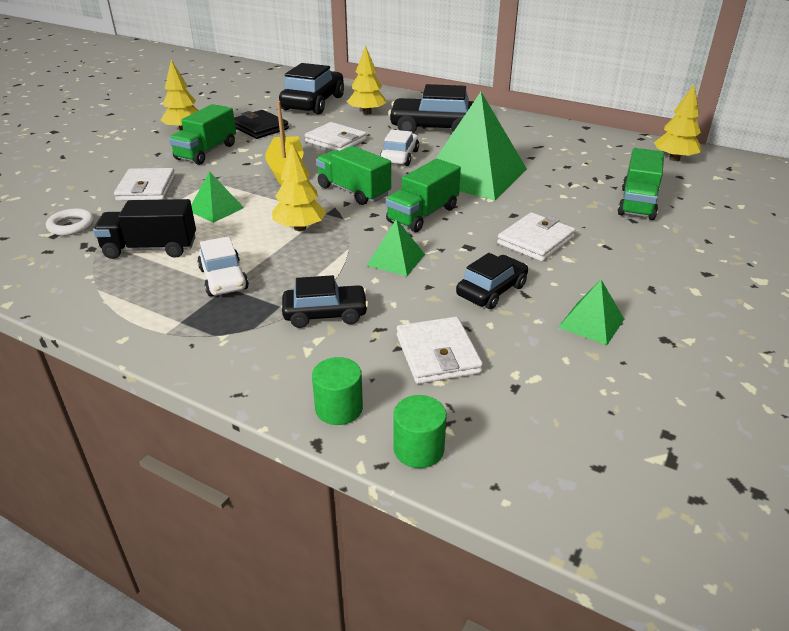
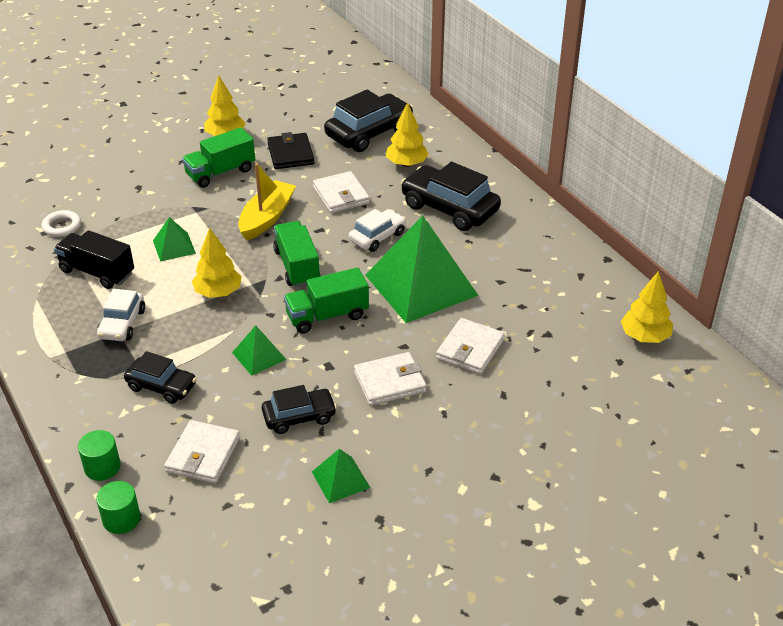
camera: 30 degrees right, 5 degrees up
white wallet [114,168,175,201] -> white wallet moved to [436,318,505,374]
green truck [618,148,664,220] -> none

